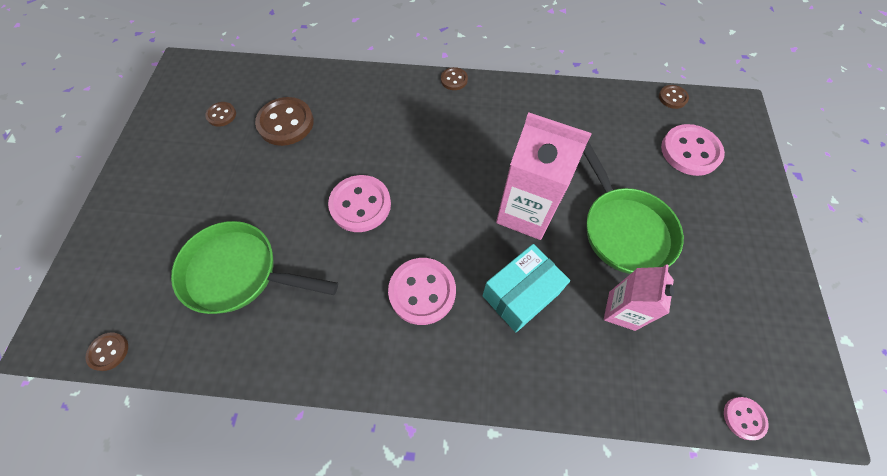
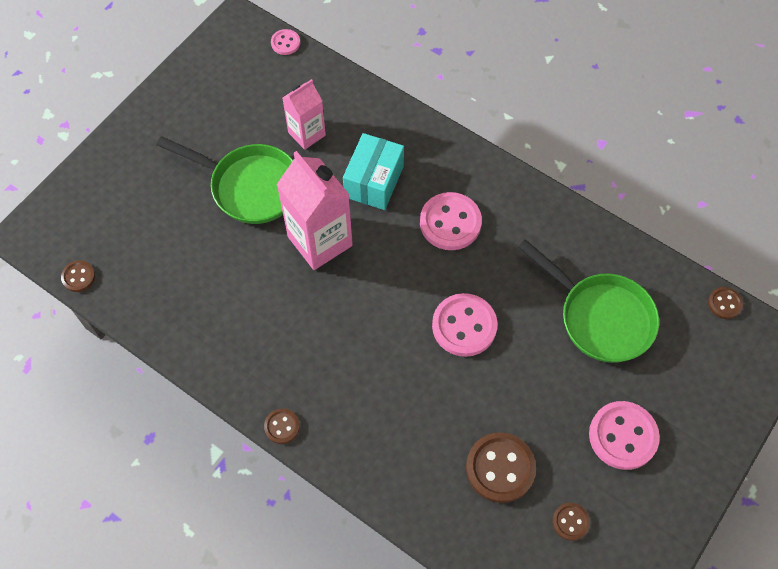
camera: 150 degrees left, 0 degrees up
turquoise box [483,244,570,332] -> turquoise box turned 60 degrees counterclockwise [343,133,404,210]
green pan [583,141,684,274] -> green pan turned 105 degrees clockwise [156,136,293,224]
pink button [661,124,725,176] -> pink button moved to [589,401,660,470]

